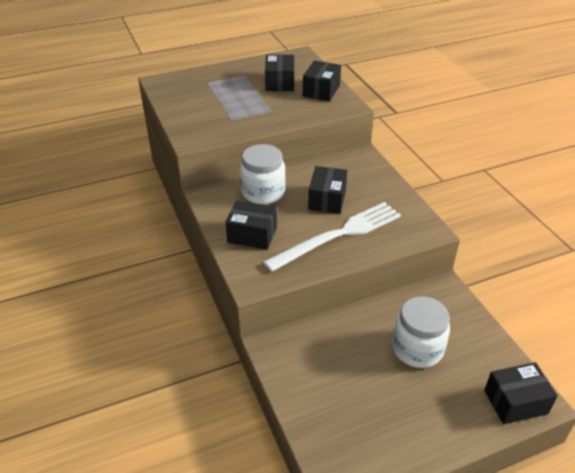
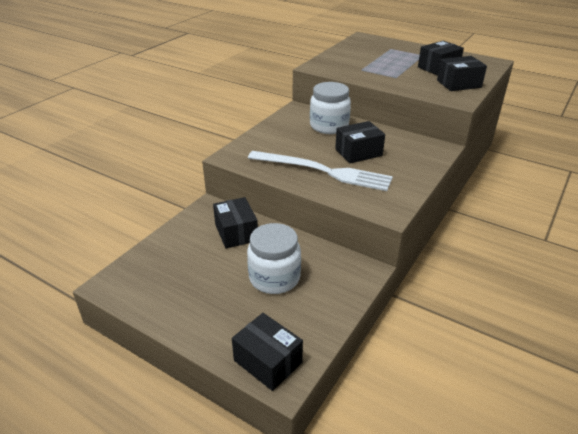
camera: 55 degrees right, 5 degrees down
black box [226,200,277,250] -> black box moved to [213,197,258,249]

